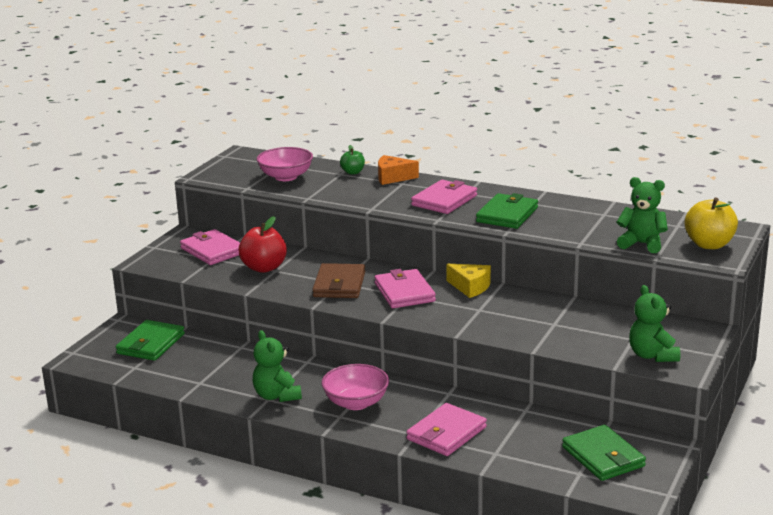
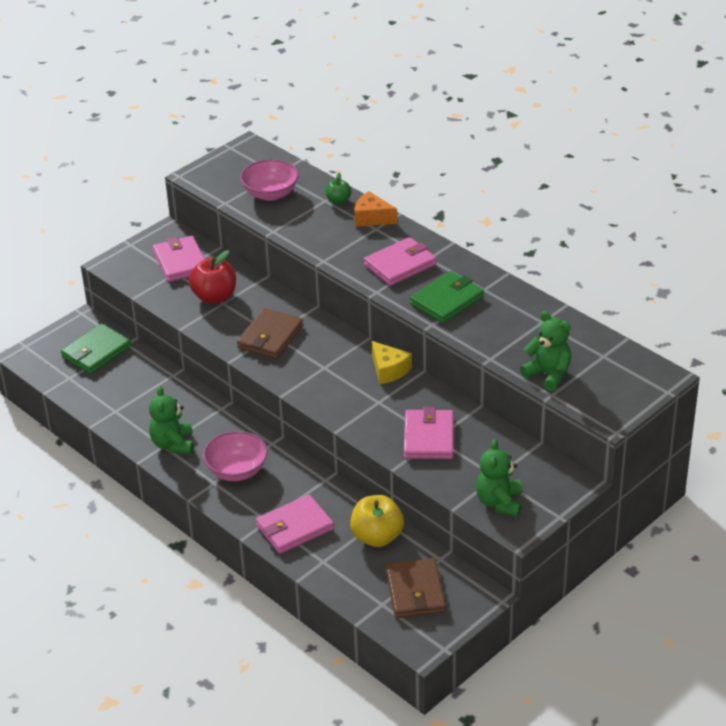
camera: 20 degrees right, 15 degrees up
pink wallet [374,269,436,308] -> pink wallet moved to [404,407,454,459]
green wallet [562,425,646,481] -> brown wallet [386,558,446,618]
yellow apple [685,197,738,249] -> yellow apple moved to [350,495,404,547]

